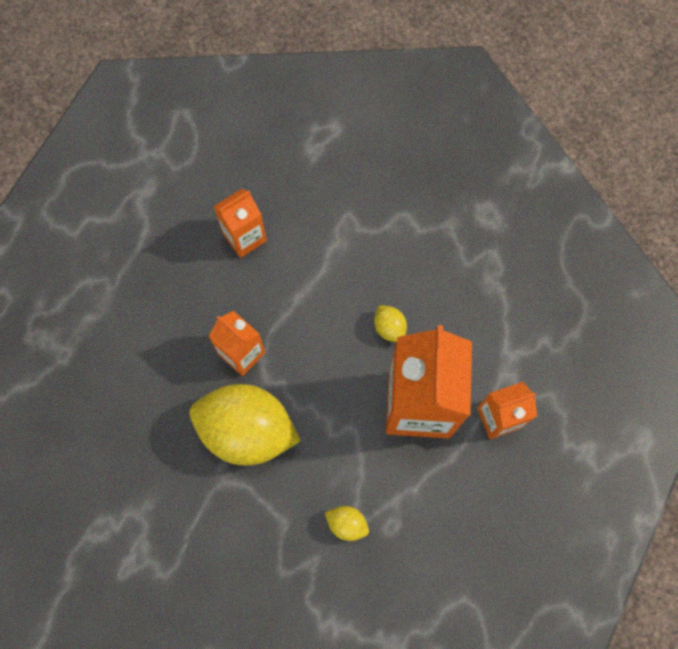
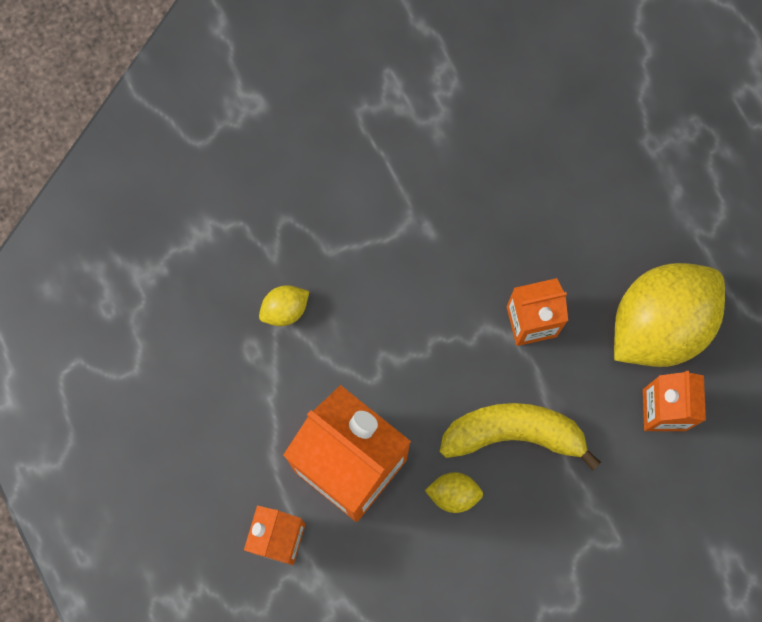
camera: 125 degrees right, 5 degrees up
yellow lemon [189,384,301,466] -> yellow lemon moved to [614,263,725,367]
none -> yellow banana [440,403,601,470]

